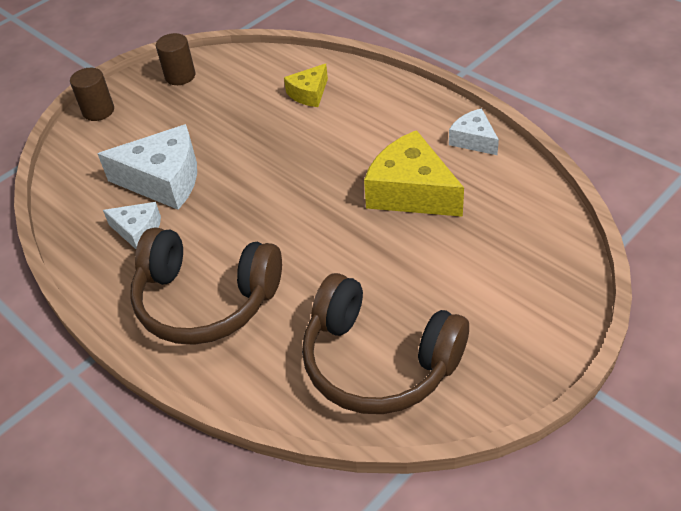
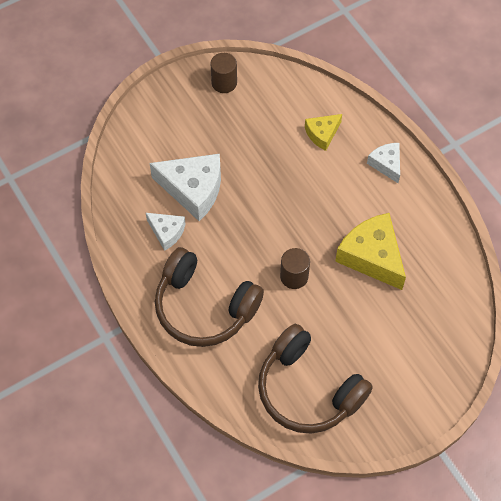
camera: 10 degrees right, 15 degrees up
brown cylinder [70,68,114,121] -> brown cylinder moved to [280,248,310,289]
white cheese [449,108,499,155] -> white cheese moved to [367,143,400,183]

